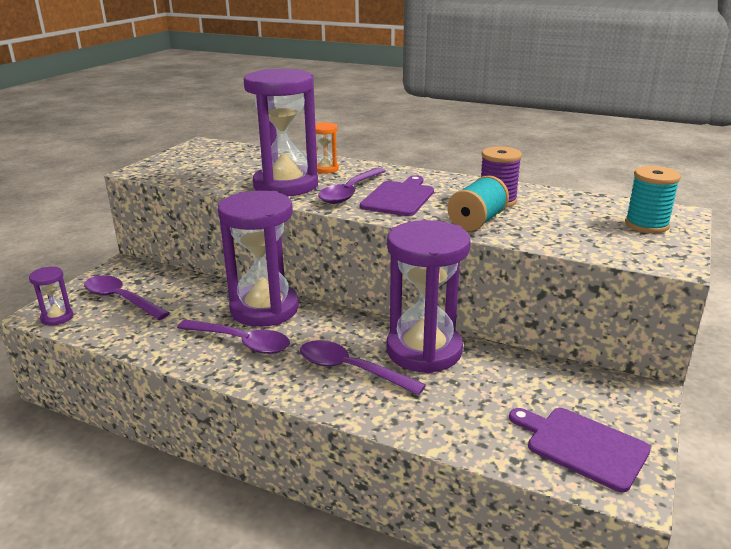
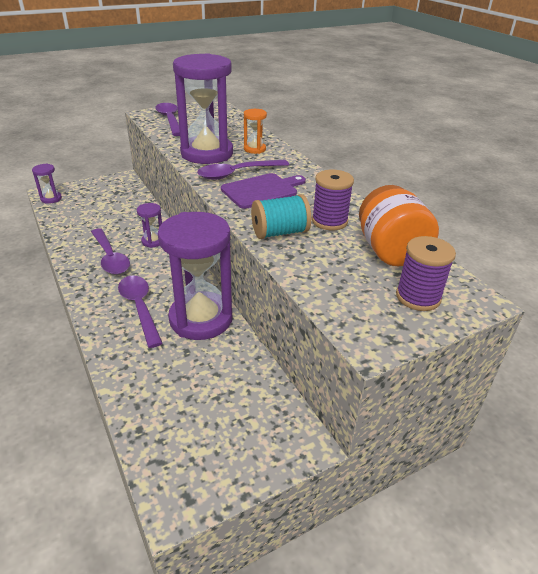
camera: 35 degrees right, 10 degrees up
purple spoon [84,275,170,320] -> purple spoon moved to [155,103,180,136]
purple hourglass [218,191,299,327] -> purple hourglass [137,203,162,248], size x0.44
purple cutting board [509,408,651,492] -> none
turquoise spool [625,166,681,233] -> purple spool [396,236,456,311]
none -> orange jar [359,185,439,266]

